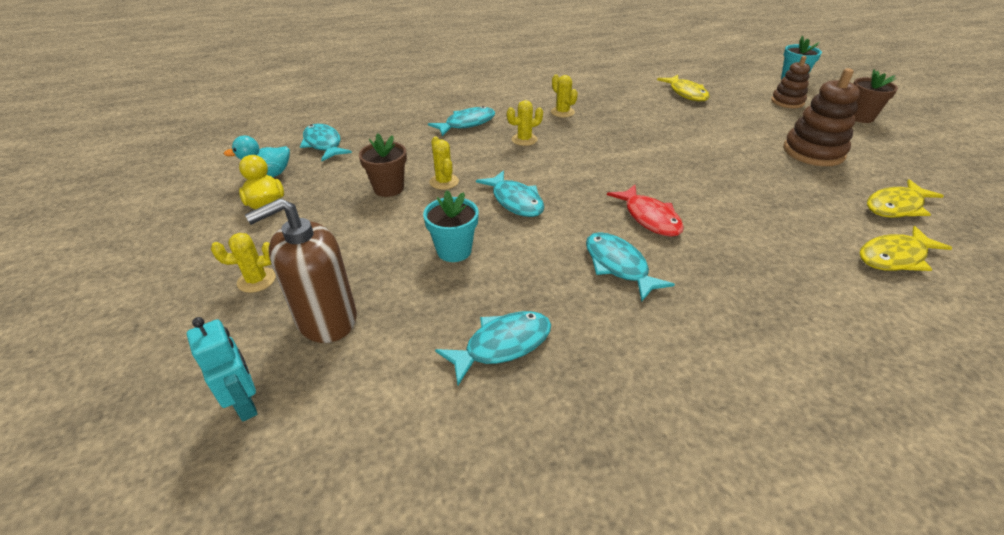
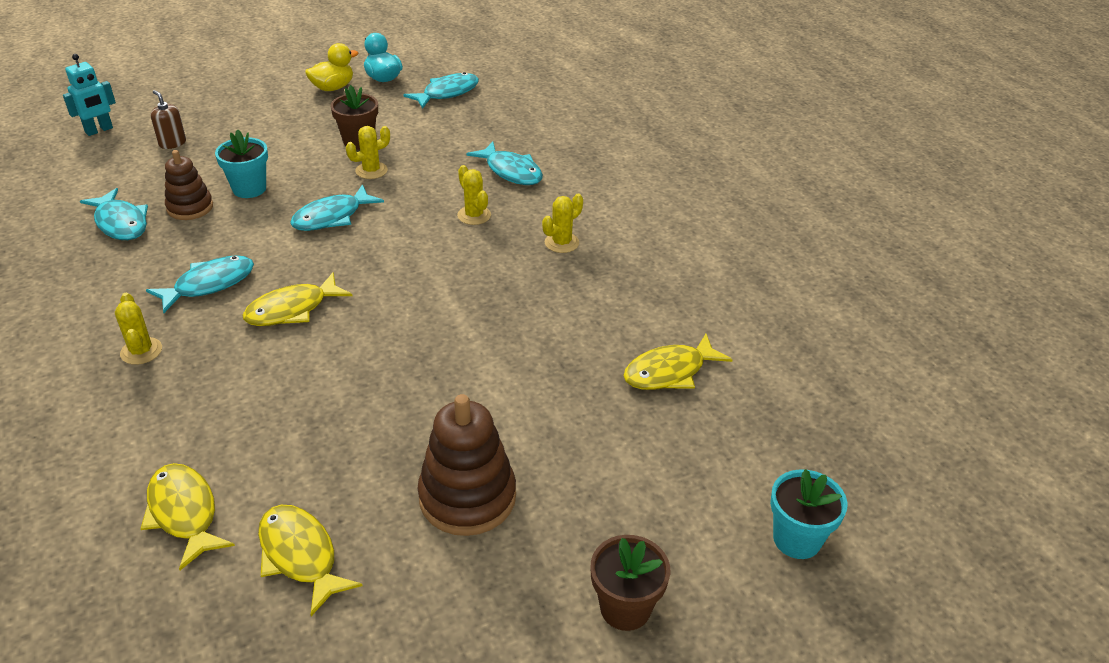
camera: 80 degrees right, 0 degrees up
yellow cactus [211,233,276,293] -> yellow cactus moved to [115,293,162,365]
brown soap dispenser [245,198,357,343] -> brown soap dispenser [151,90,186,149], size x0.49
red fish [607,185,684,237] -> yellow fish [242,272,352,326]
brown stacking toy [771,56,810,108] -> brown stacking toy moved to [165,150,213,220]

